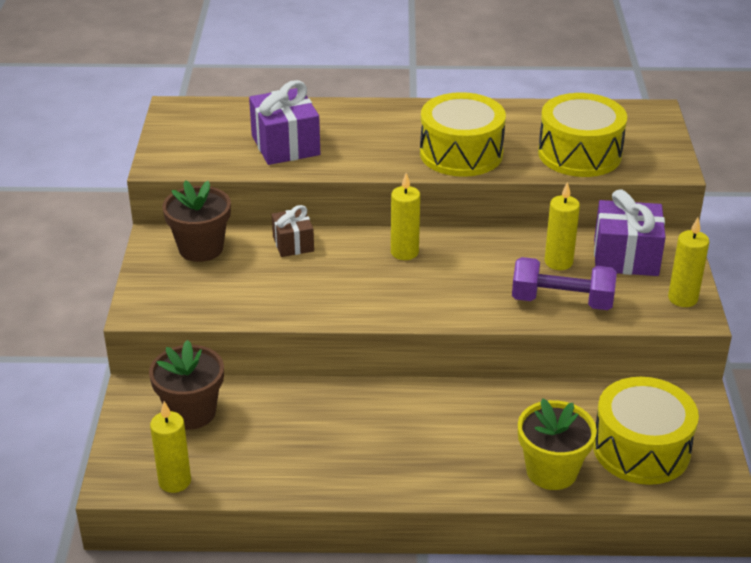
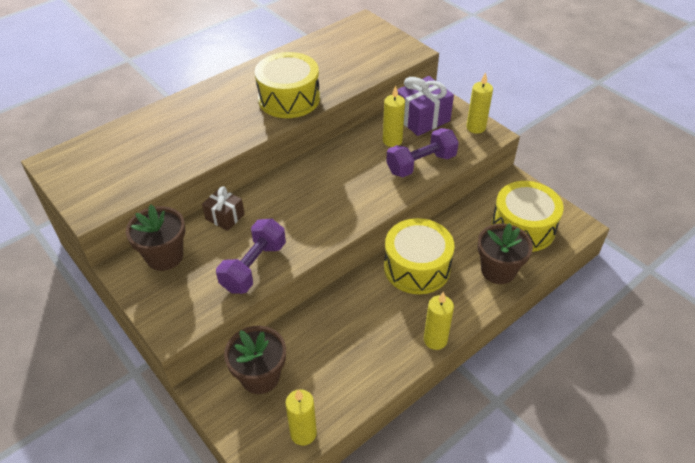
camera: 40 degrees left, 10 degrees up
purple gift [249,80,320,165] -> none
yellow candle [391,173,420,260] -> yellow candle moved to [424,291,454,350]
yellow flower pot [518,398,597,490] -> brown flower pot [477,223,533,284]
yellow drum [538,93,627,177] -> yellow drum moved to [384,218,454,294]
none -> purple dumbbell [216,219,286,294]

